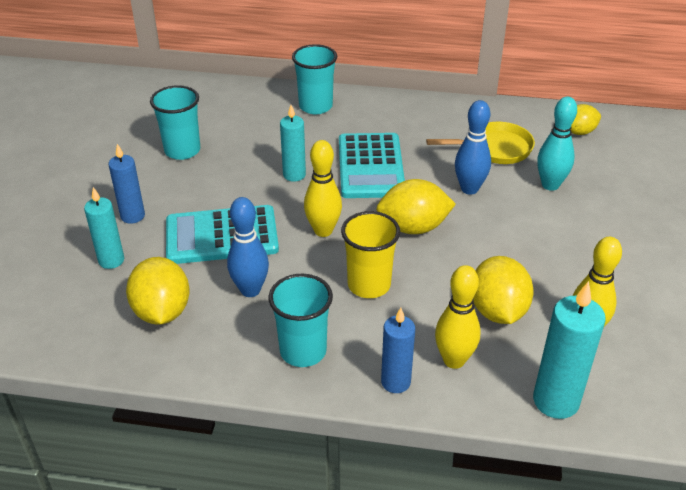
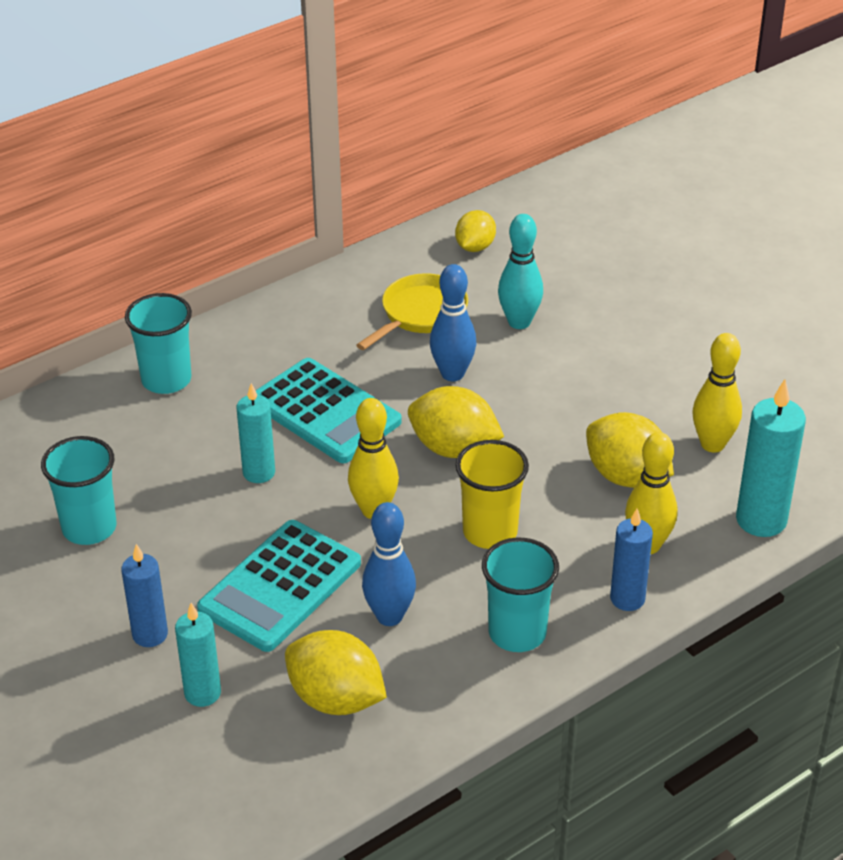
camera: 45 degrees left, 0 degrees up
yellow lemon [376,179,456,234] -> yellow lemon turned 75 degrees clockwise [408,386,504,458]

